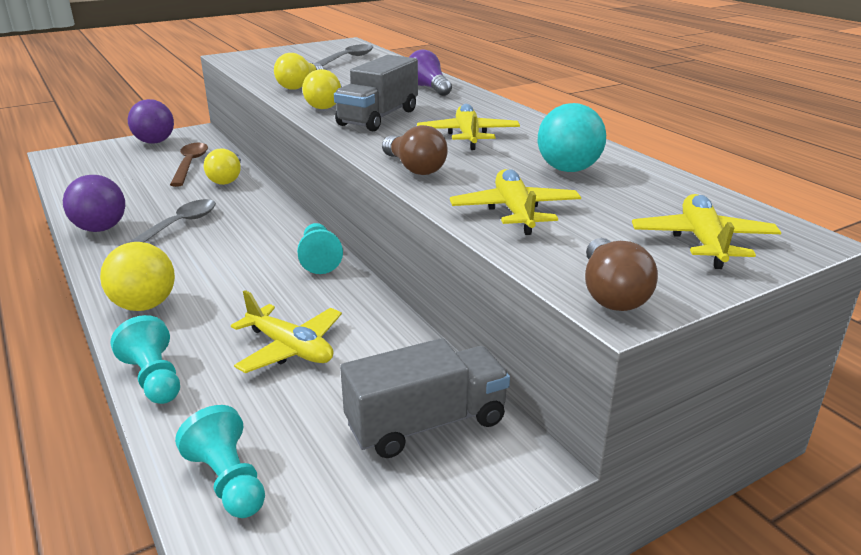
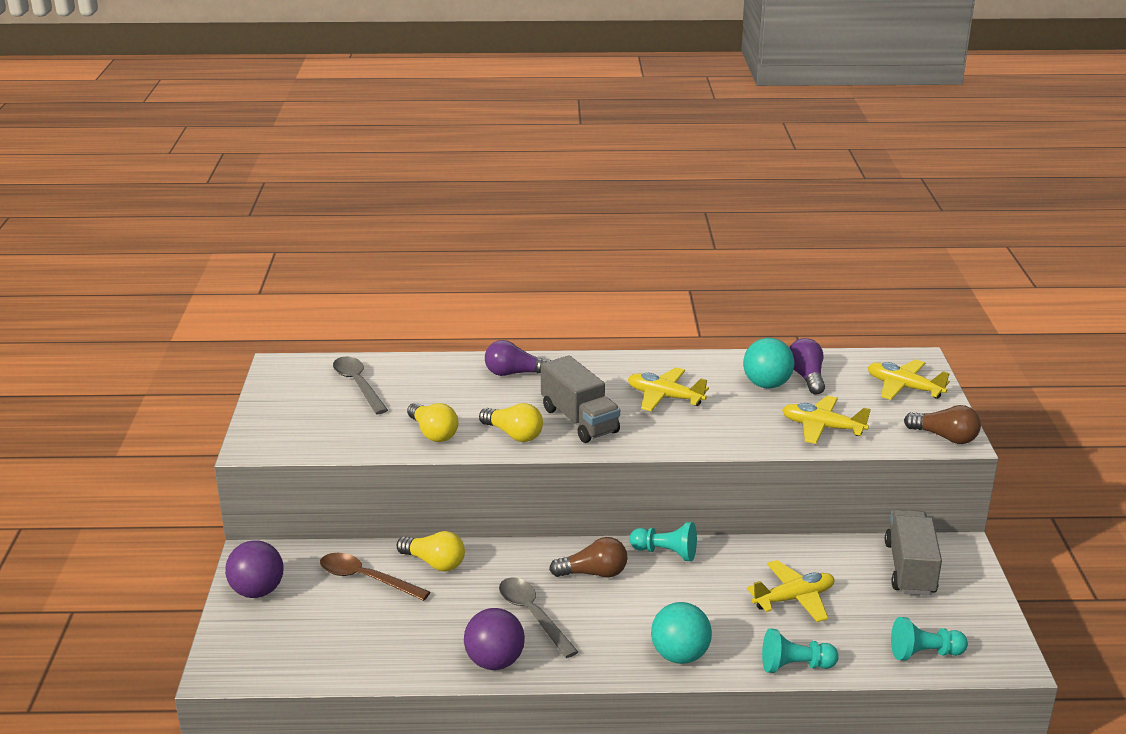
camera: 60 degrees left, 0 degrees up
yellow ball [100,242,175,311] -> turquoise ball [651,602,712,664]
brown light bulb [382,125,448,175] -> brown light bulb moved to [549,537,628,577]
none -> purple light bulb [789,338,825,395]

